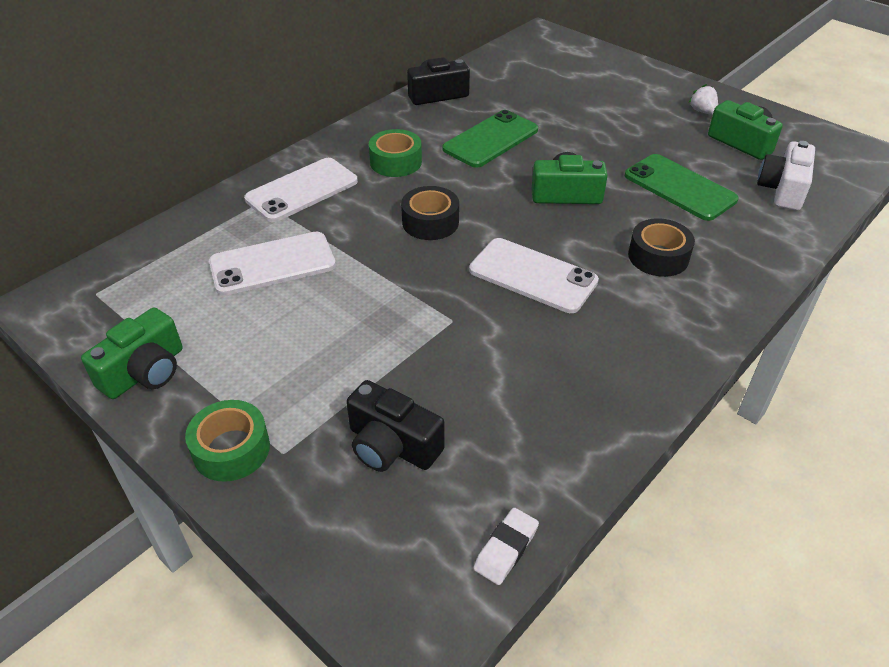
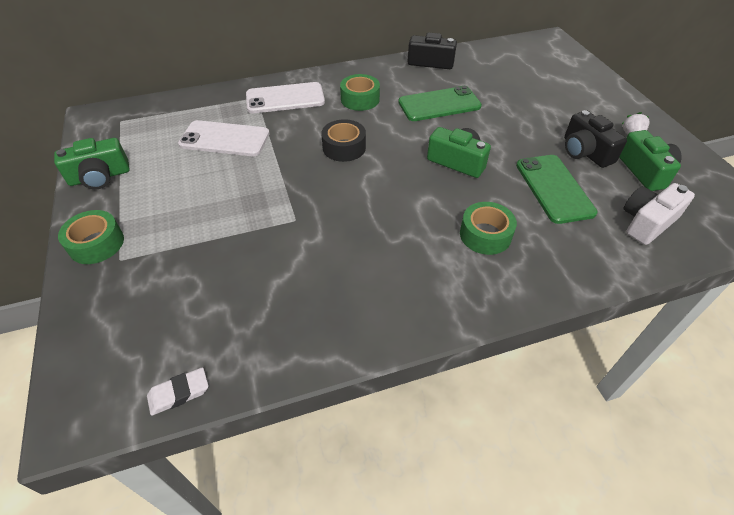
camera: 30 degrees right, 5 degrees up
black camera [346,380,445,472] -> black camera moved to [564,110,627,168]
white phone [469,238,599,313] -> none
black tape [628,218,695,277] -> green tape [460,202,517,255]

